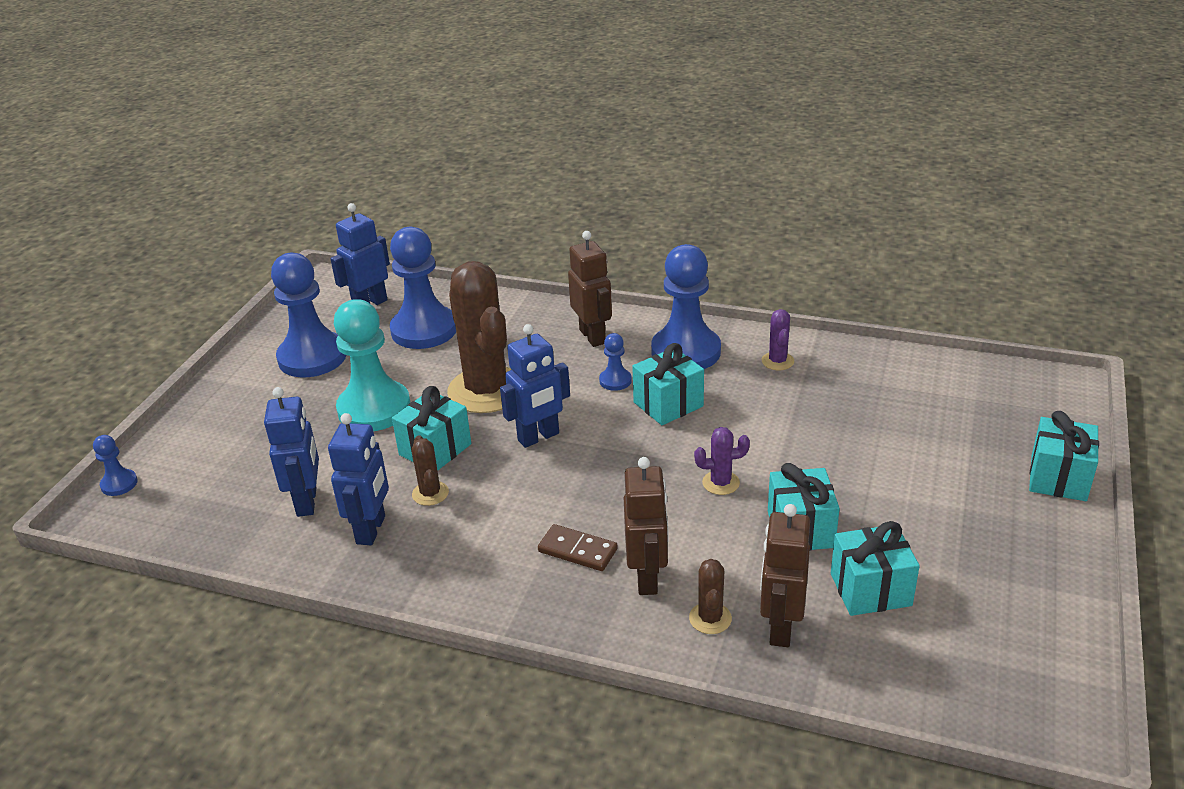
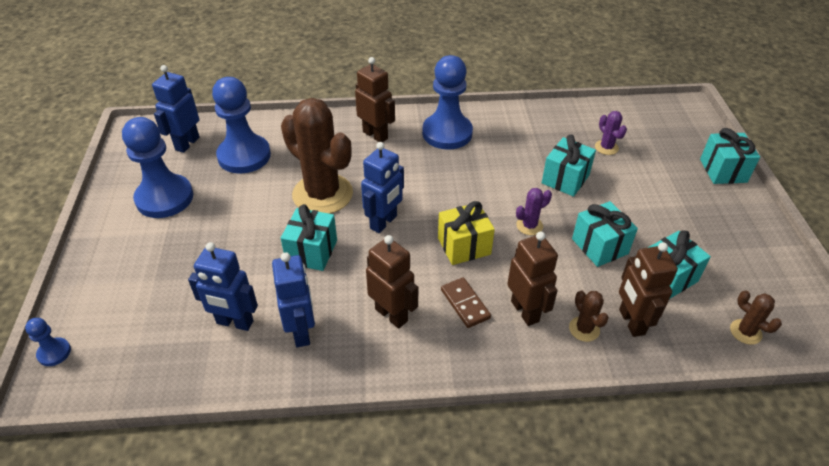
camera: 25 degrees left, 10 degrees up
blue robot [264,387,319,517] -> blue robot turned 135 degrees clockwise [188,242,258,331]
turquoise pawn [334,299,411,431] -> none
brown cactus [412,435,449,506] -> brown cactus moved to [730,291,782,345]
brown domino [538,524,618,571] -> brown domino turned 60 degrees clockwise [441,277,491,328]
blue pawn [599,333,632,391] -> none
turquoise gift [632,343,704,425] -> turquoise gift moved to [542,135,596,197]
purple cactus [762,309,794,370] -> purple cactus moved to [595,111,627,155]
none -> brown robot [366,235,418,329]
none -> yellow gift [438,201,495,265]

